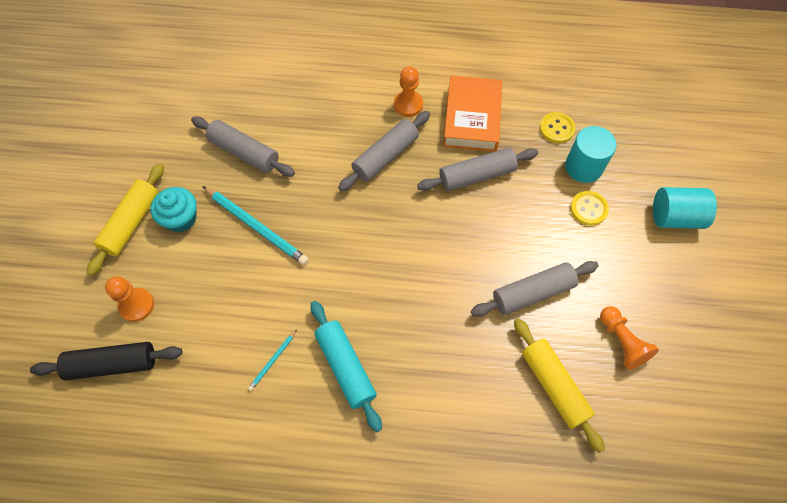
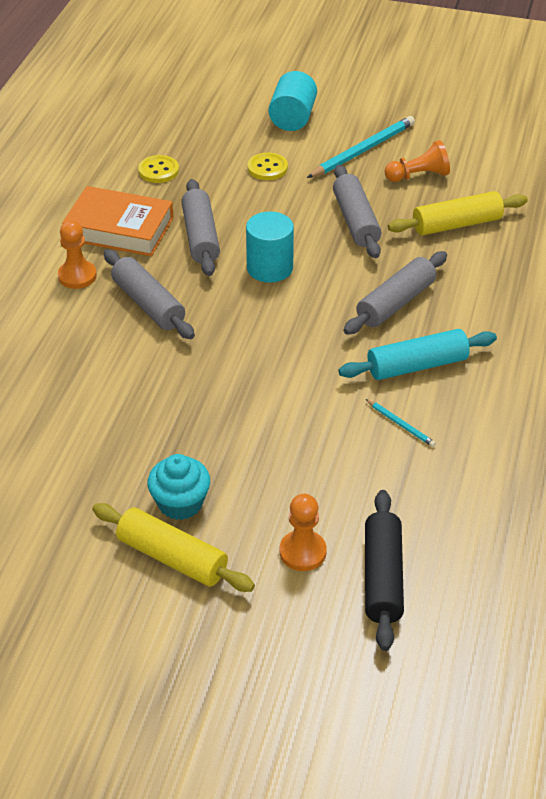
camera: 80 degrees left, 20 degrees down
grey rolling pin [191,116,295,177] -> grey rolling pin moved to [343,251,447,335]
turquoise pencil [202,186,309,265] -> turquoise pencil moved to [307,116,415,178]
turquoise cylinder [565,126,617,183] -> turquoise cylinder moved to [246,212,294,283]

